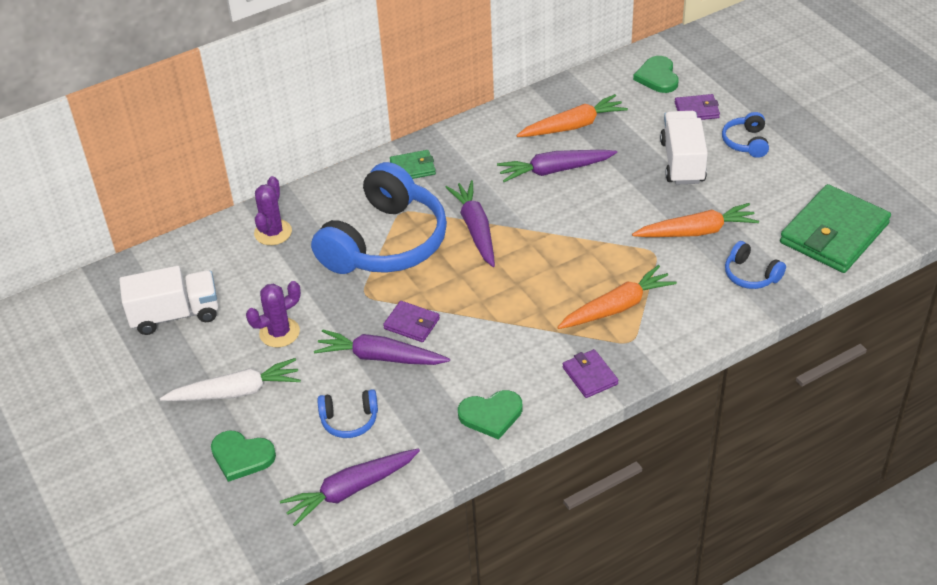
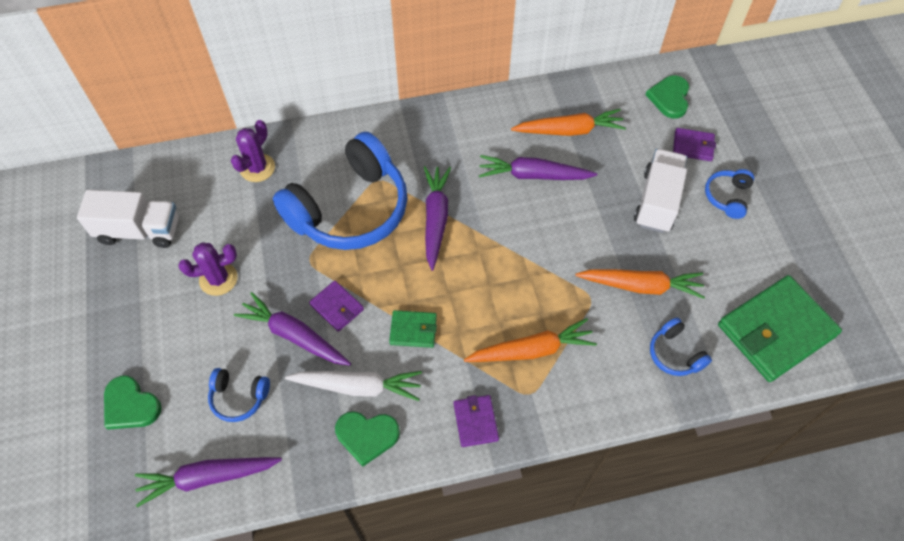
camera: 15 degrees right, 15 degrees up
white carrot [160,358,301,401] -> white carrot moved to [285,371,422,401]
green wallet [390,150,436,179] -> green wallet moved to [389,310,437,348]

